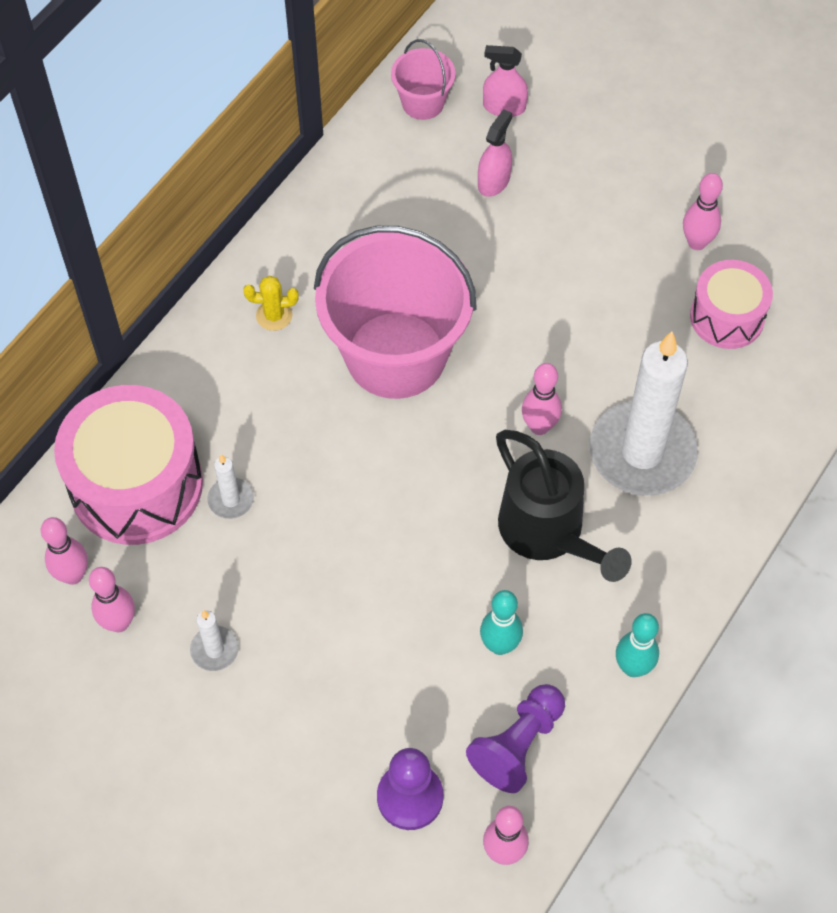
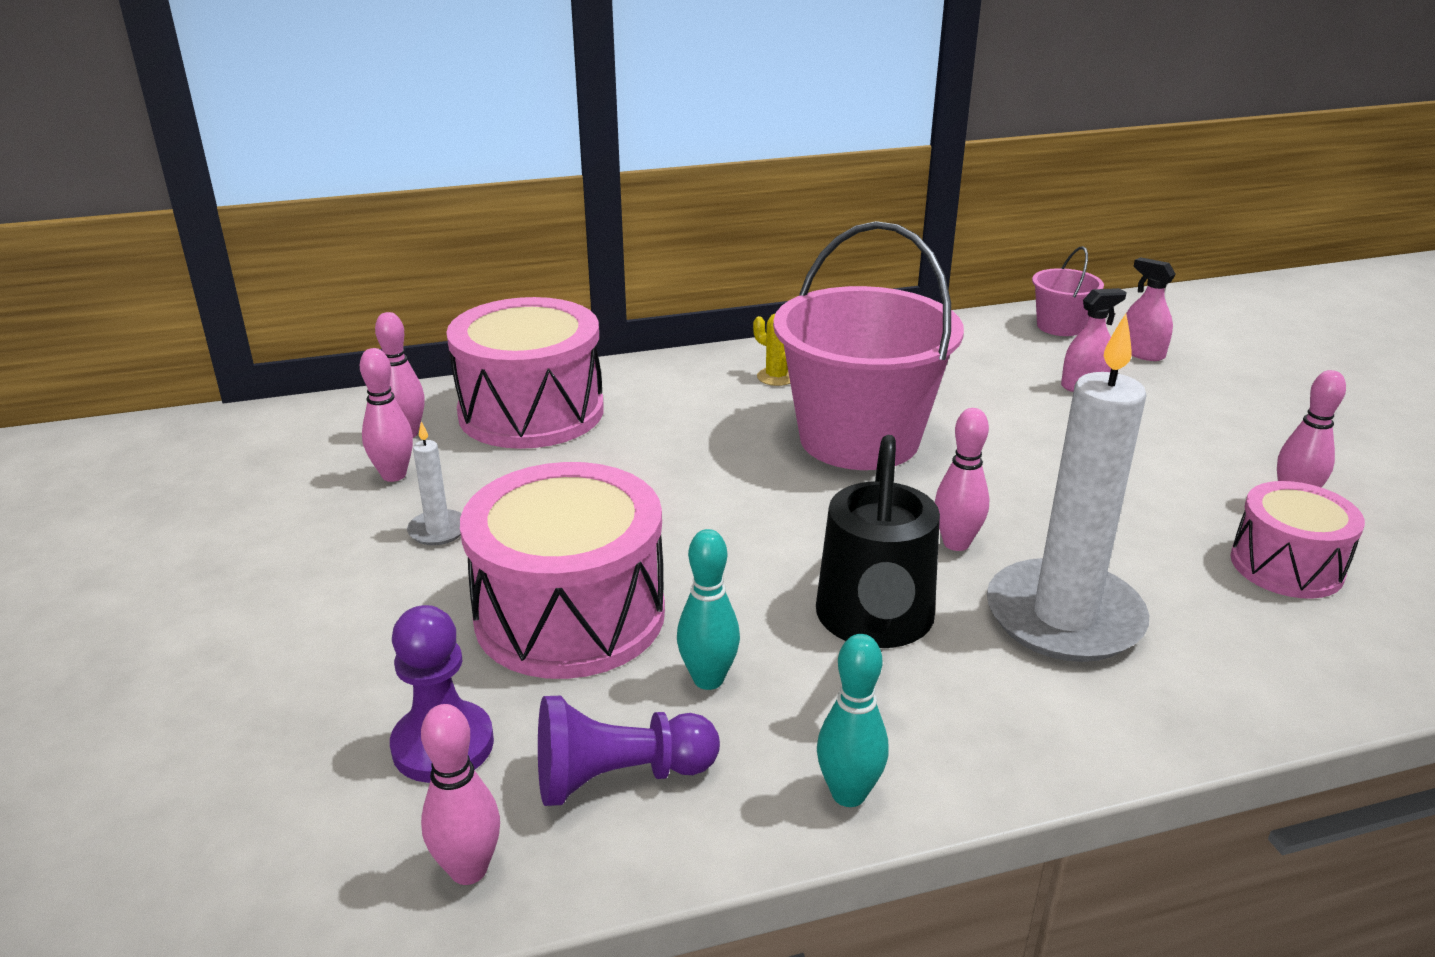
camera: 40 degrees right, 30 degrees down
white candle [207,454,254,519] -> none
none -> pink drum [460,462,665,679]

